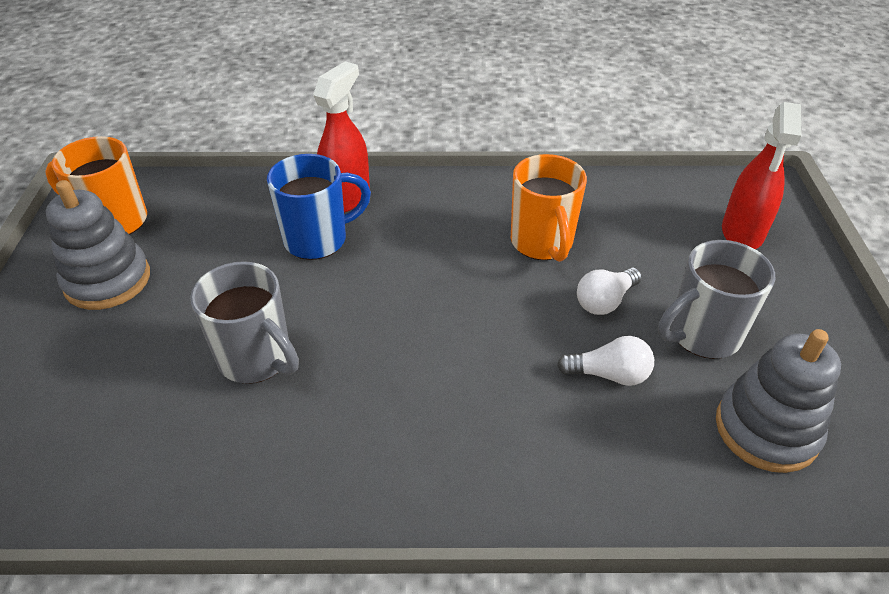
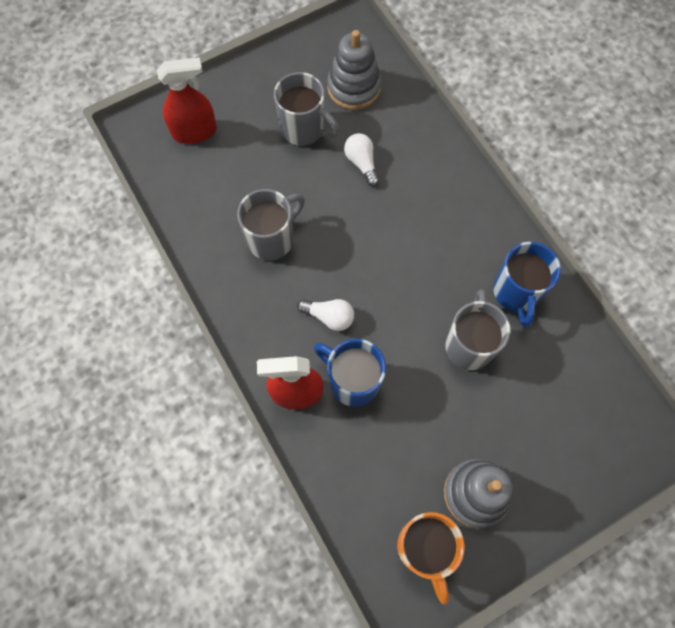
camera: 120 degrees left, 25 degrees up
orange mug [511,154,587,262] -> grey mug [237,189,305,261]
white light bulb [577,267,642,315] -> white light bulb moved to [297,299,354,331]
none -> blue mug [493,242,561,327]

